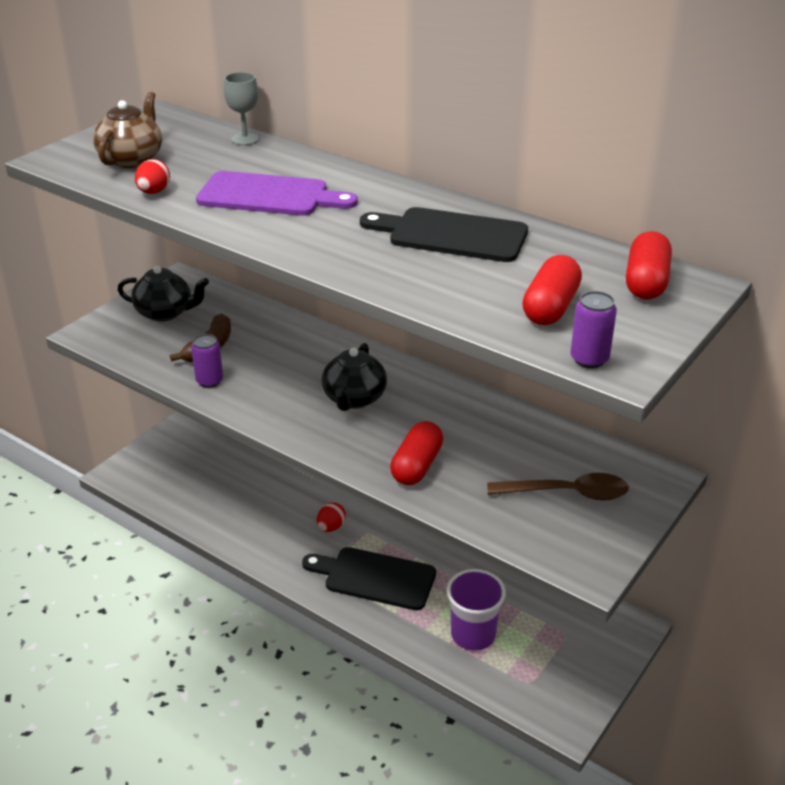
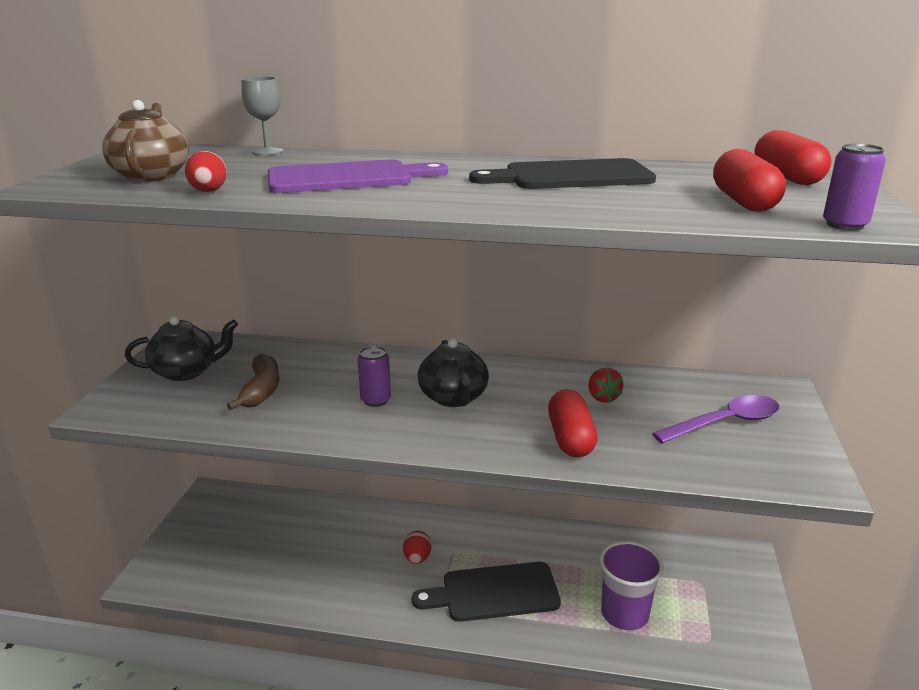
camera: 25 degrees left, 10 degrees down
purple can [191,334,223,388] -> purple can moved to [357,346,391,407]
brown spoon [487,473,629,501] -> purple spoon [652,395,780,444]
none -> red strawberry [588,368,624,403]

